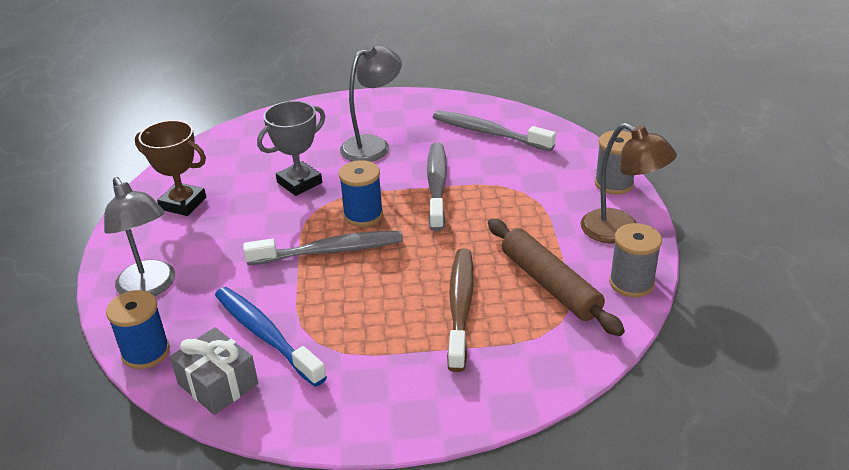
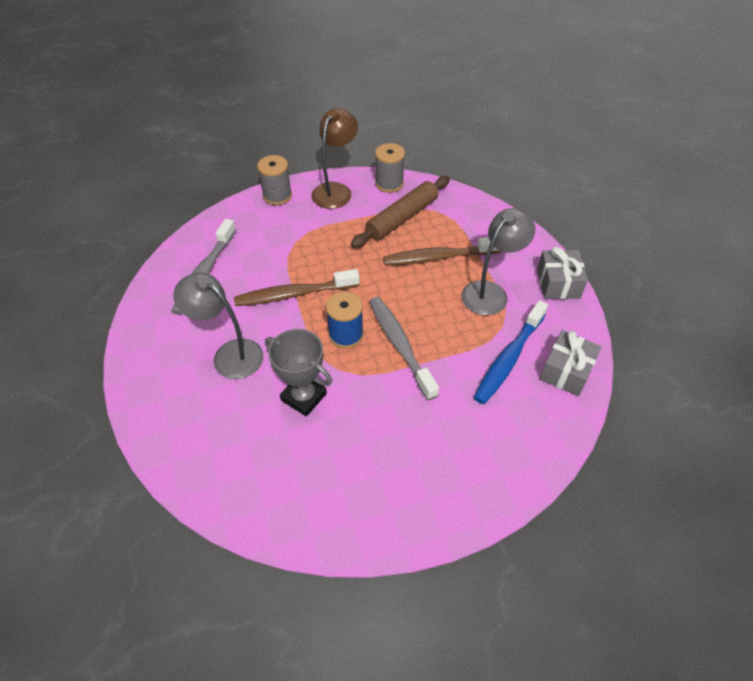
camera: 105 degrees left, 15 degrees up
grey lamp [104,177,175,296] -> grey lamp moved to [461,208,535,315]
blue spool [106,290,170,369] -> none
brown trophy [135,120,206,216] -> none
grey toothbrush [427,142,447,231] -> brown toothbrush [234,269,360,306]
none -> grey gift [537,247,588,299]

